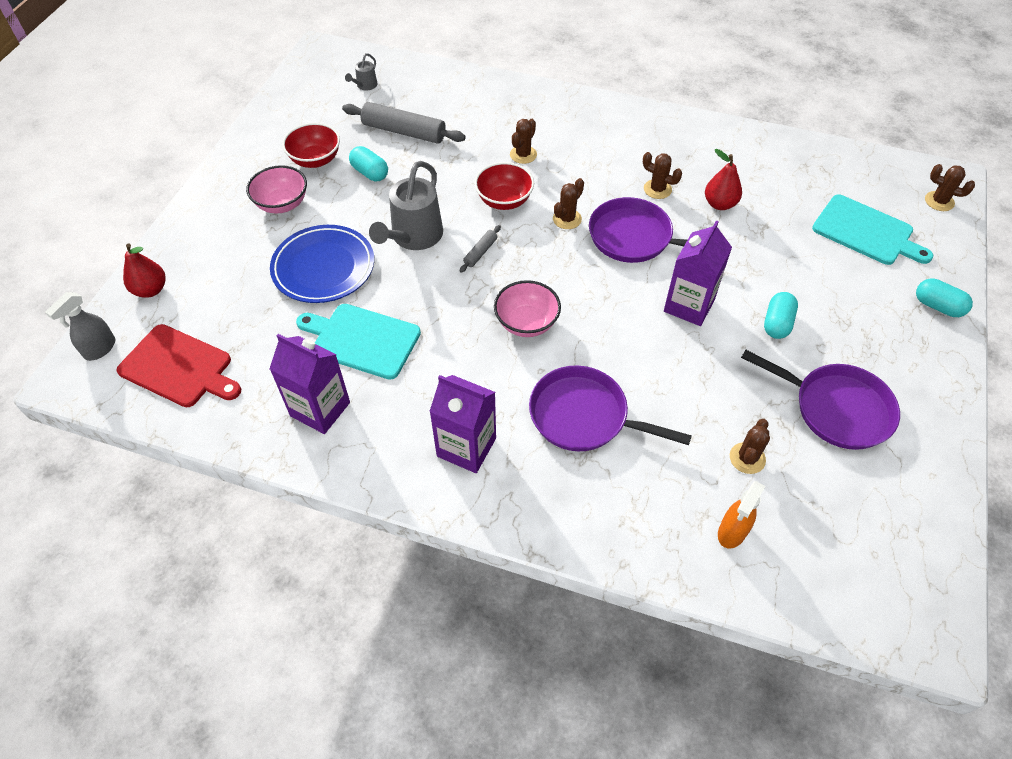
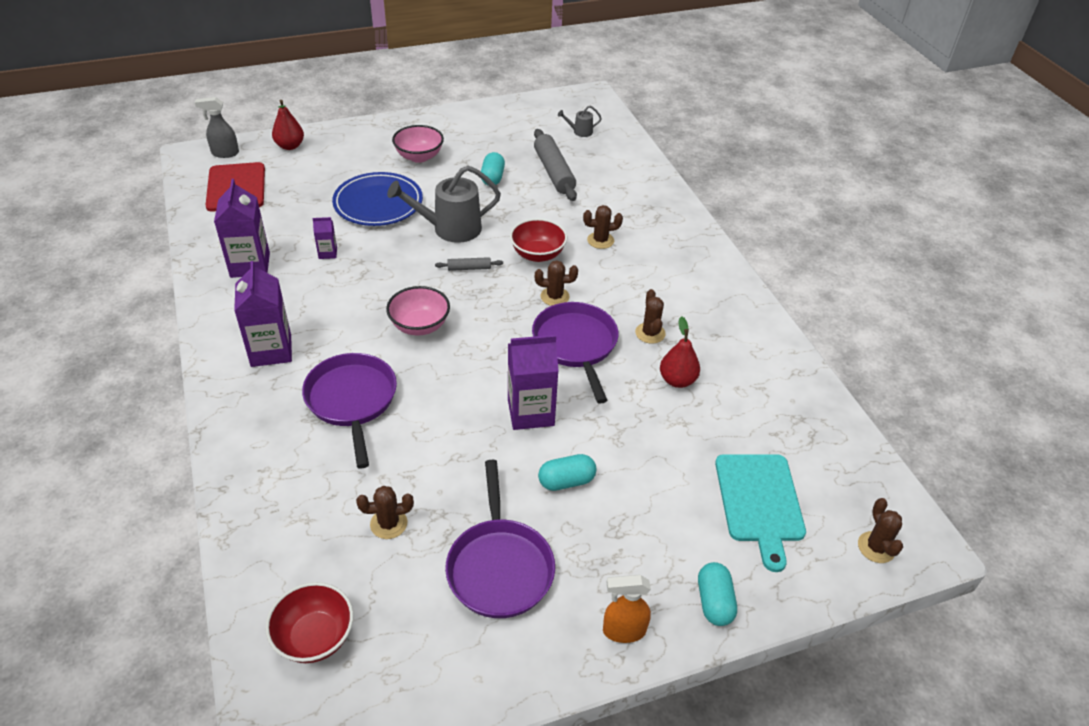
camera: 50 degrees right, 10 degrees down
red bowl [282,123,340,168] -> red bowl moved to [265,582,354,663]
turquoise cutting board [296,304,421,380] -> purple carton [313,217,337,259]
orange spray bottle [718,481,766,549] -> orange spray bottle moved to [603,575,651,643]

